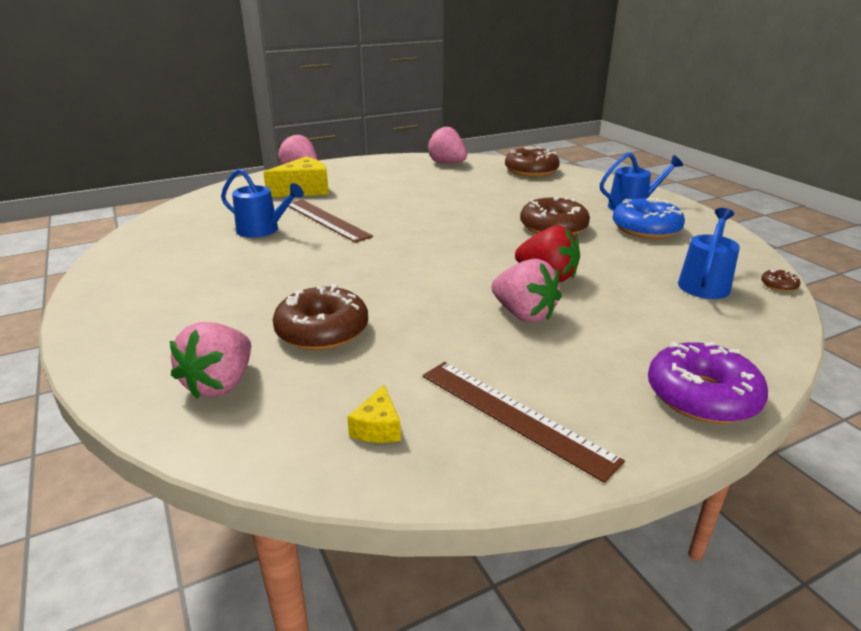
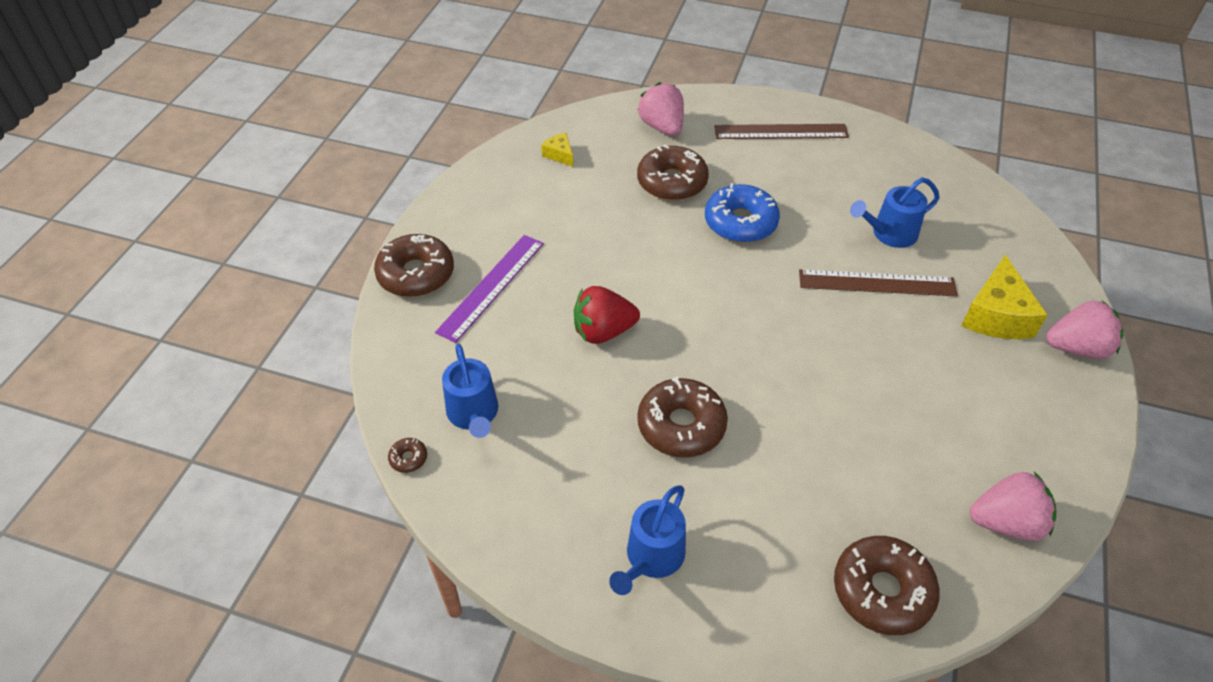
camera: 135 degrees right, 20 degrees up
brown ruler [423,362,625,483] -> brown ruler moved to [714,124,849,139]
pink strawberry [491,259,562,323] -> none
blue donut [613,198,685,239] -> blue donut moved to [705,183,780,243]
purple donut [648,342,768,423] -> brown donut [374,234,454,297]
none -> purple ruler [435,235,544,343]

